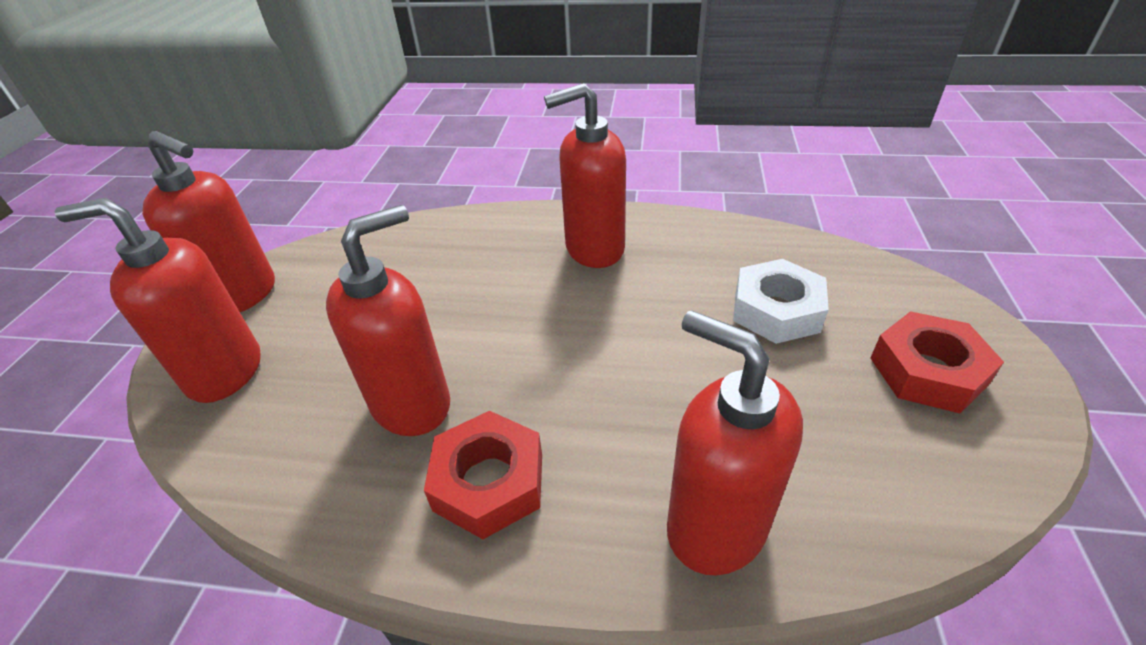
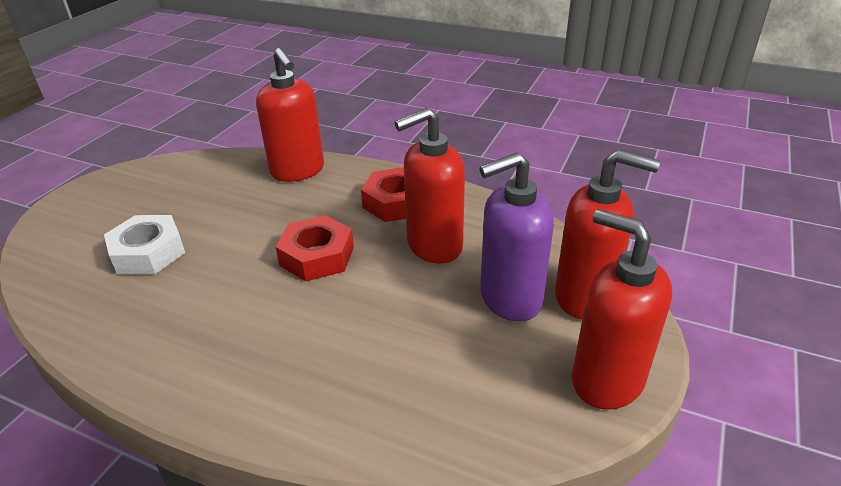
camera: 165 degrees left, 5 degrees down
red soap dispenser [544,83,626,268] -> none
red nut [870,311,1004,413] -> red nut moved to [276,215,354,281]
none -> purple soap dispenser [479,153,554,322]

